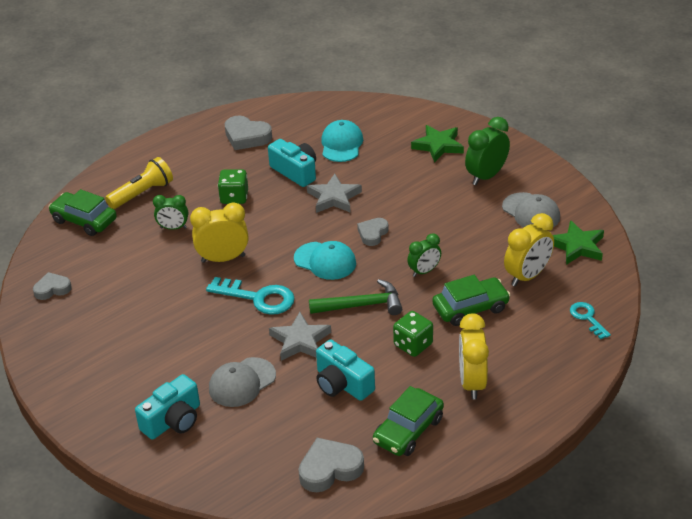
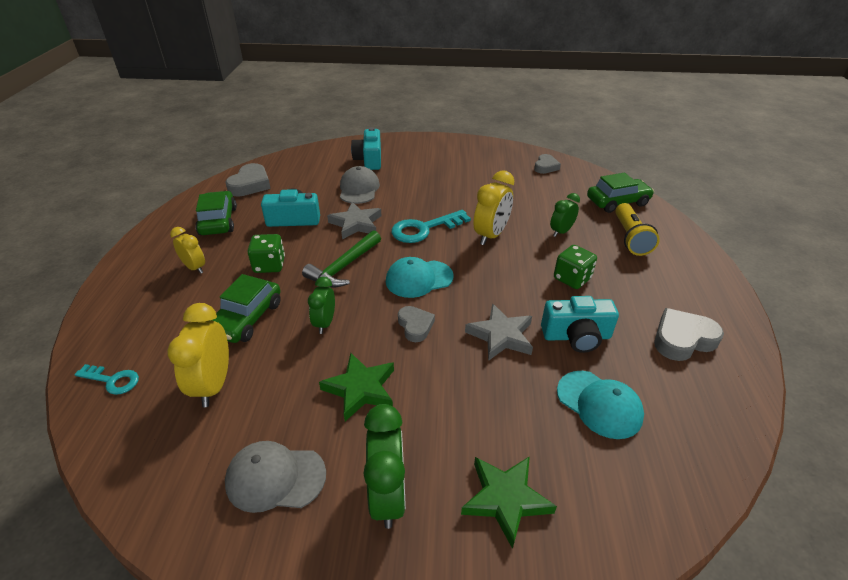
camera: 130 degrees right, 0 degrees up
yellow clock [459,314,489,400] -> yellow clock [170,227,205,274], size x0.63
green star [553,220,604,265] -> green star moved to [319,353,394,421]

